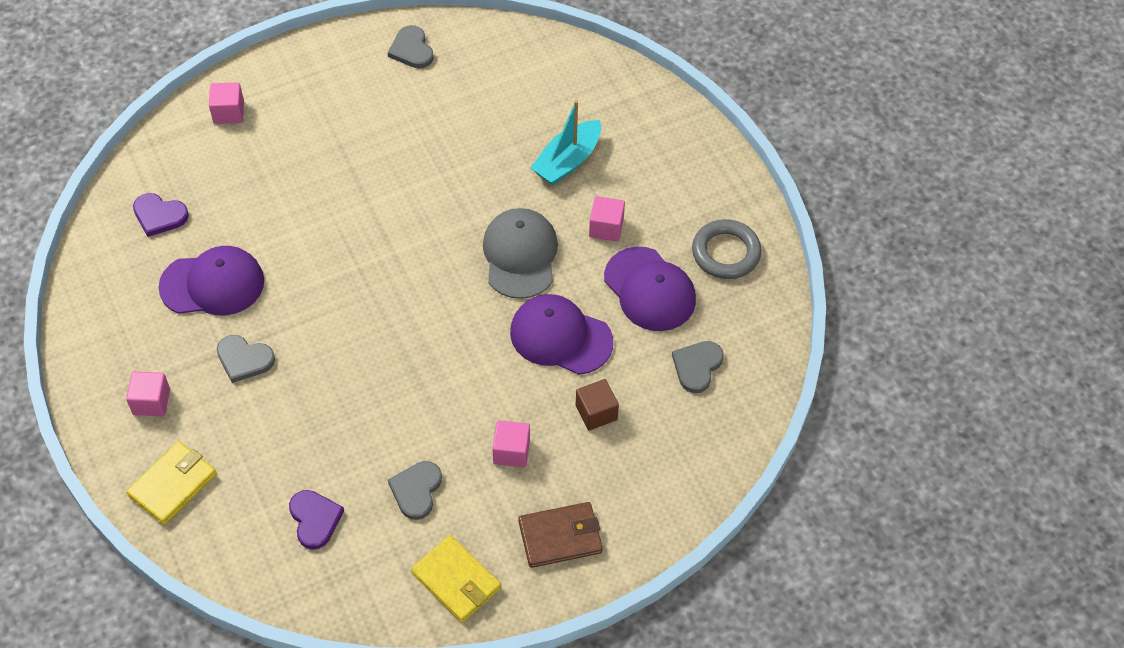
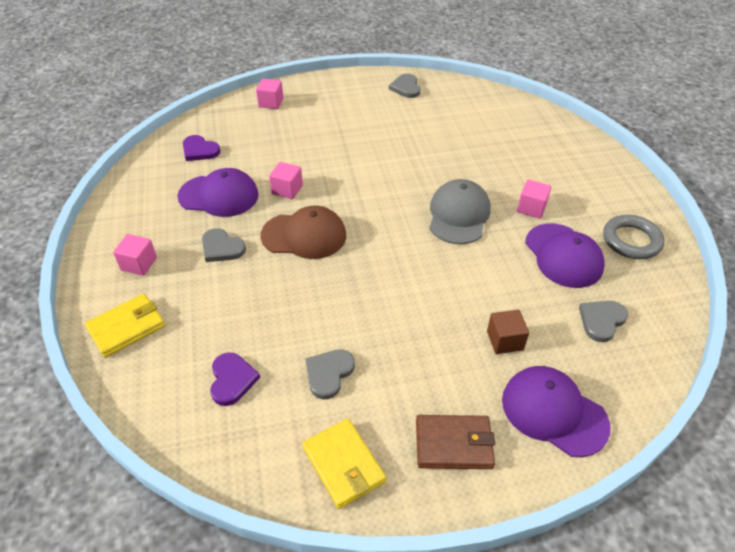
camera: 15 degrees right, 10 degrees down
pink cube [492,420,530,467] -> pink cube moved to [269,162,303,199]
purple cap [510,294,613,375] -> purple cap moved to [502,366,611,457]
turquoise boat [531,100,601,185] -> none
none -> brown cap [261,206,346,259]

